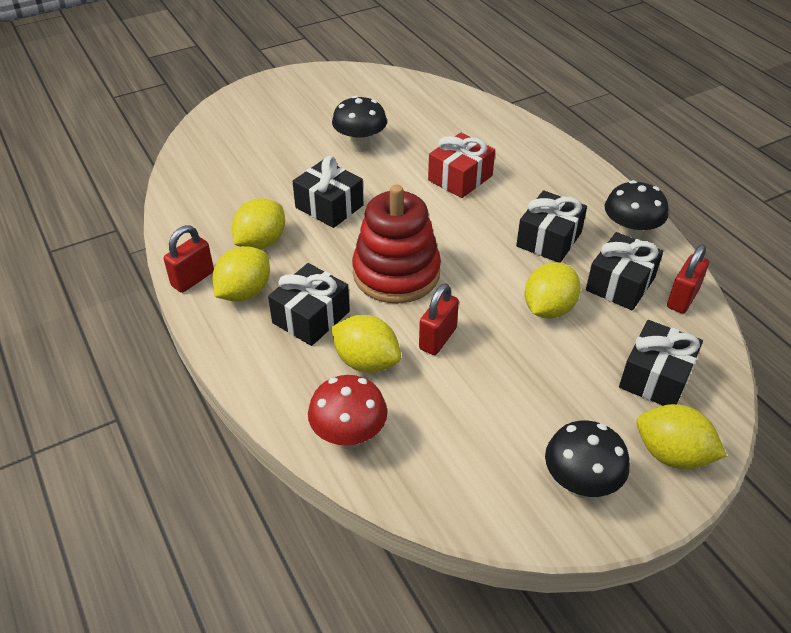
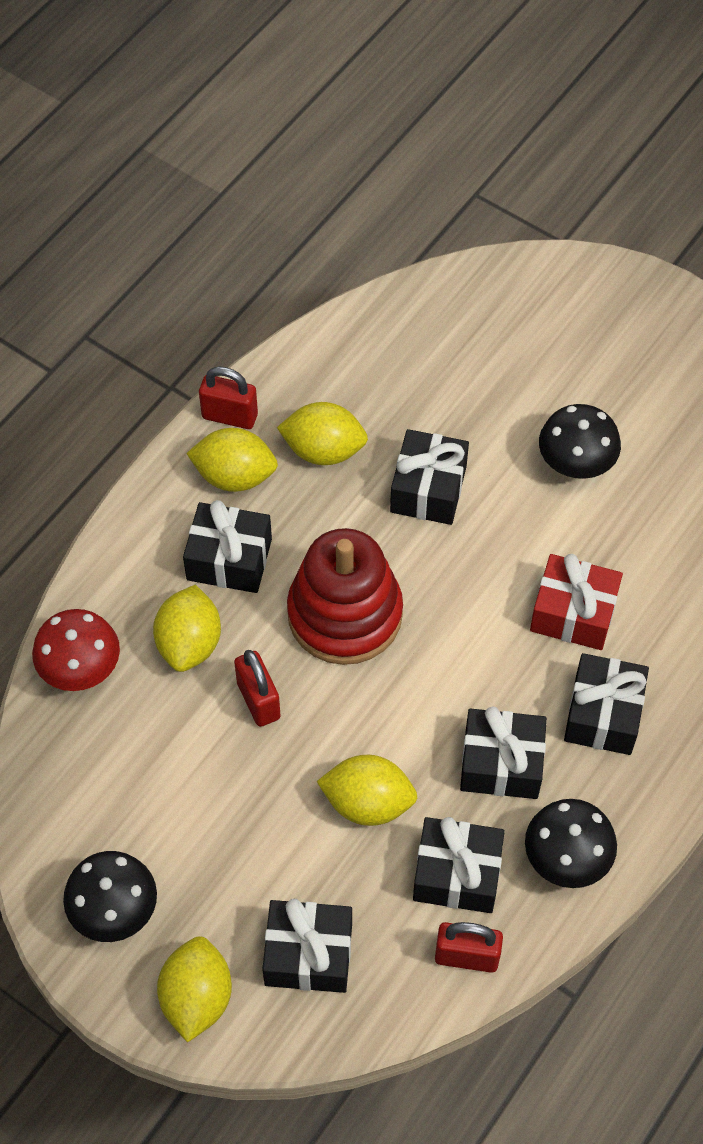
camera: 65 degrees right, 15 degrees up
red padlock [419,283,459,355] -> red padlock turned 60 degrees clockwise [234,650,281,727]
none -> black gift [564,653,649,755]

